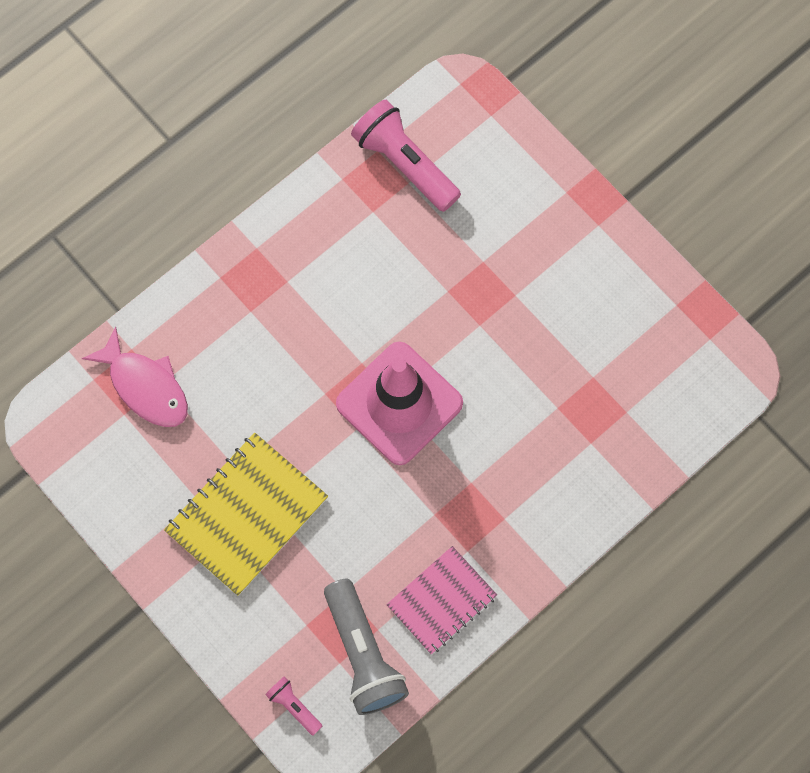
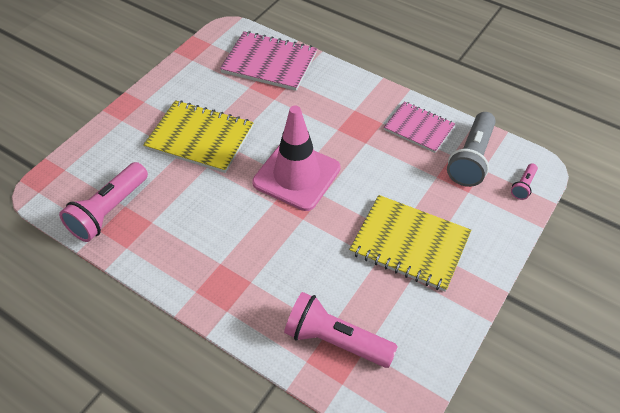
camera: 105 degrees left, 20 degrees down
pink fish [82,326,188,427] -> pink flashlight [284,292,398,368]
grey flashlight [324,579,409,715] -> grey flashlight turned 150 degrees clockwise [447,112,496,187]
none -> yellow notebook [143,100,253,173]
none -> pink notebook [220,31,317,91]

